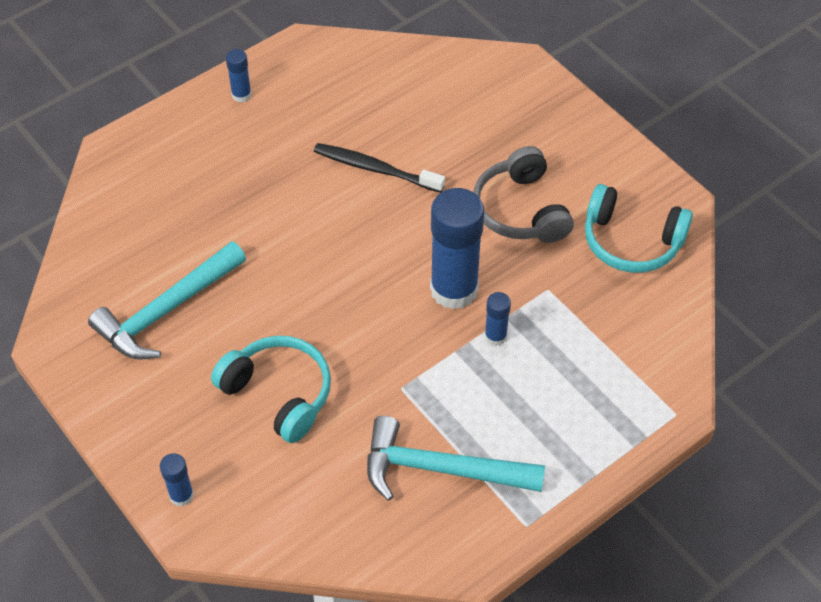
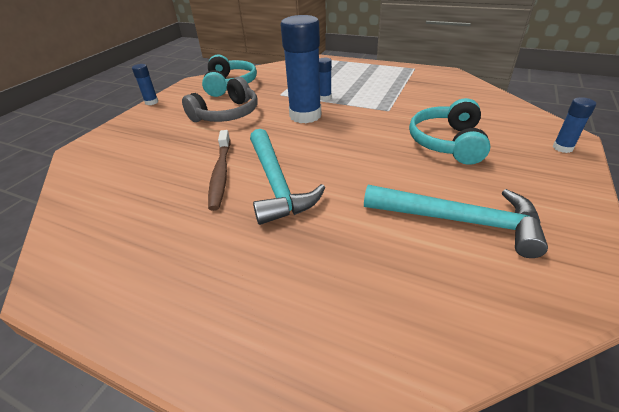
camera: 115 degrees left, 15 degrees down
blue glue stick [226,49,252,102] -> blue glue stick moved to [132,64,158,105]
black toothbrush [314,143,445,193] -> brown toothbrush [208,130,230,211]
turquoise hammer [367,416,545,501] -> turquoise hammer moved to [250,129,326,225]

